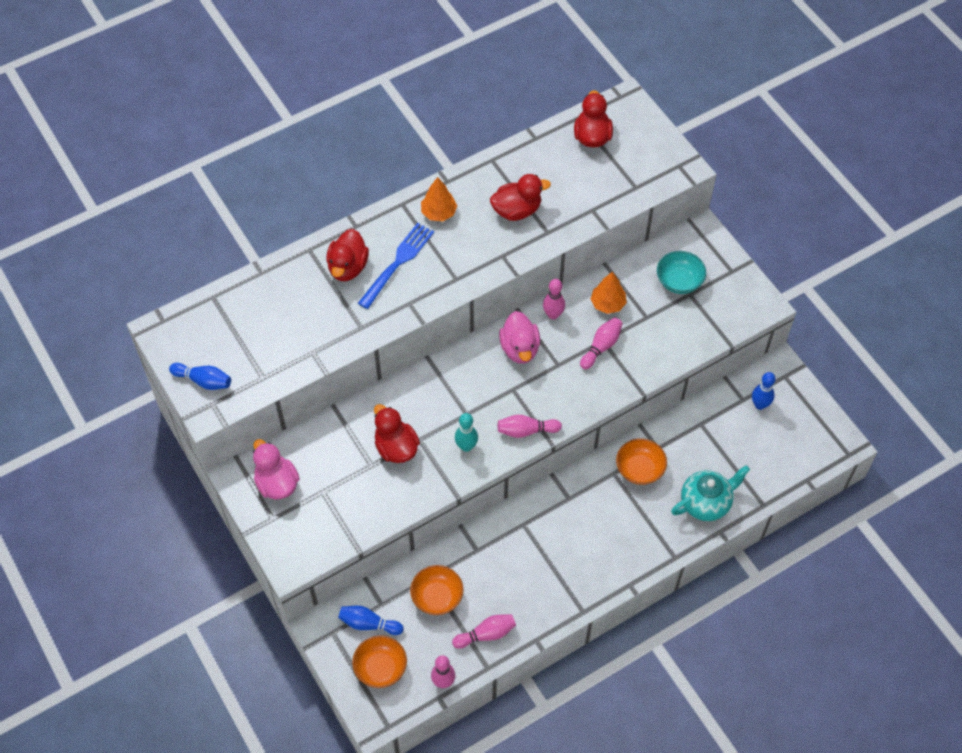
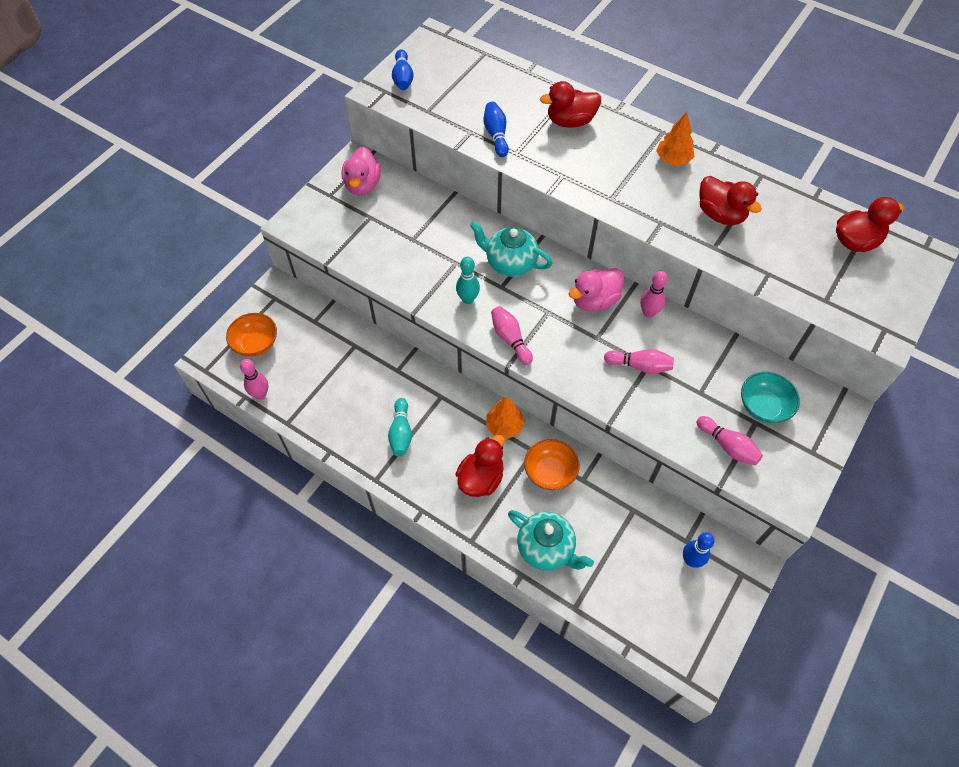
camera: 65 degrees right, 0 degrees up
pink duck [253,439,300,500] -> pink duck turned 150 degrees clockwise [342,147,381,195]
blue bowling pin [338,605,404,635] -> blue bowling pin moved to [484,102,509,157]
blue fork [358,223,434,309] -> none
red duck [374,404,420,463] -> red duck moved to [456,435,505,497]
orange bowl [410,565,463,615] -> none
pink bowling pin [452,614,516,649] -> pink bowling pin moved to [697,416,763,465]
orange tree [591,272,627,314] -> orange tree moved to [486,397,525,439]
none -> turquoise bowling pin [388,398,412,456]
none -> turquoise teapot [470,221,553,277]

